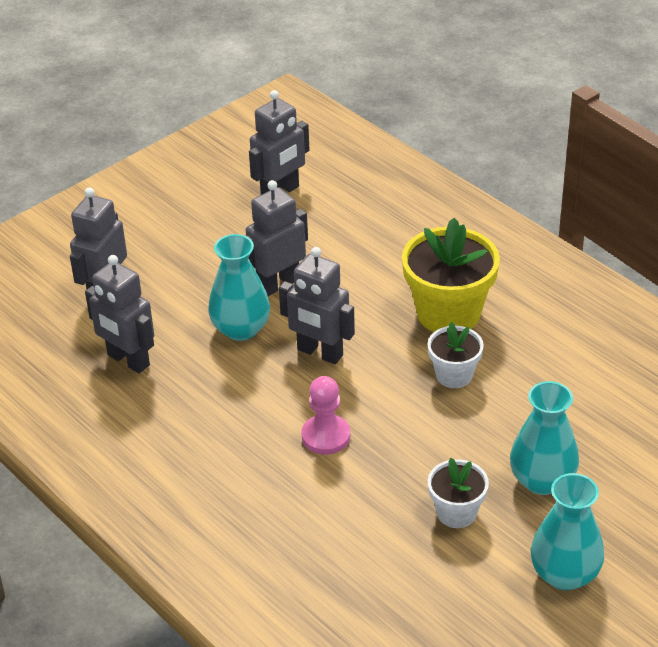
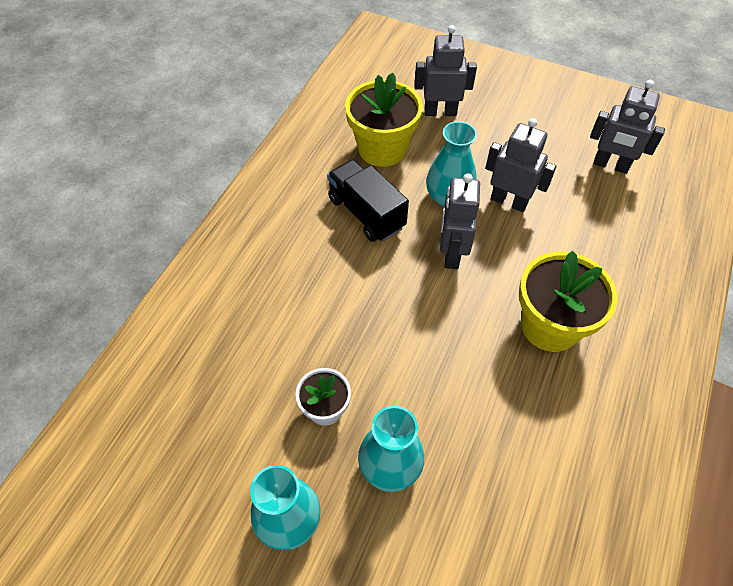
camera: 65 degrees right, 15 degrees up
grey robot [85,255,154,373] -> yellow flower pot [345,73,423,167]
pink pawn [301,376,350,455] -> none
white flower pot [428,322,484,388] -> none
none -> black truck [327,159,409,242]

